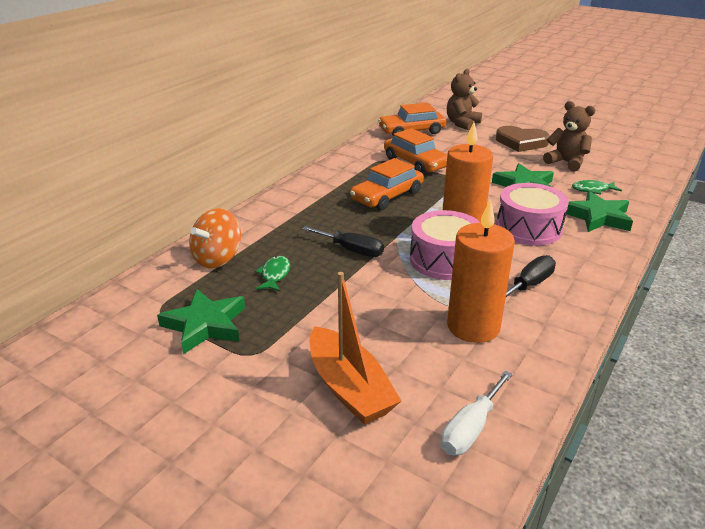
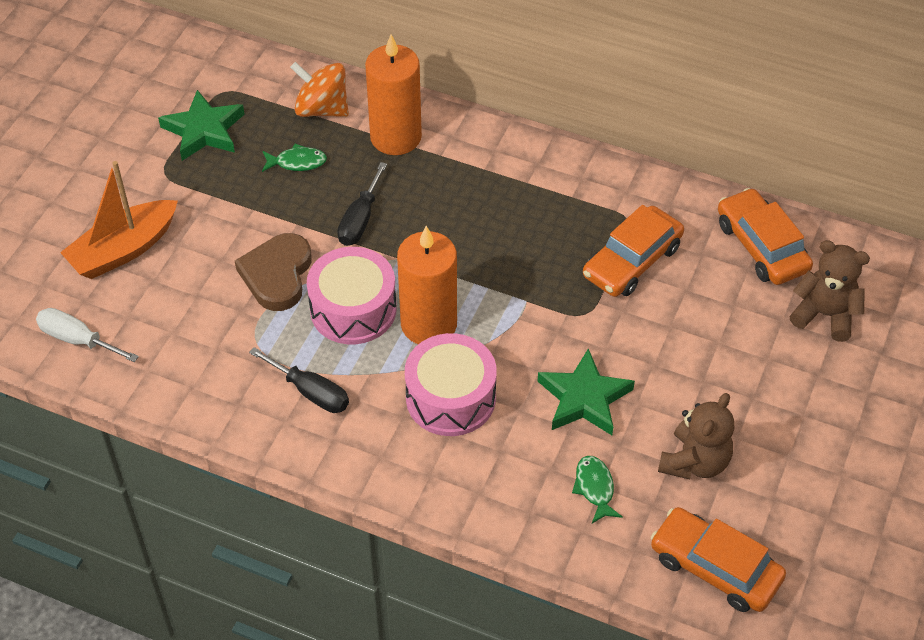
camera: 80 degrees right, 20 degrees up
orange car [350,158,424,210] -> orange car moved to [651,507,786,612]
orange candle [447,199,515,343] -> orange candle moved to [365,34,422,155]
brown heart [496,126,550,152] -> brown heart moved to [235,233,312,311]
green star [566,191,633,232] -> none

